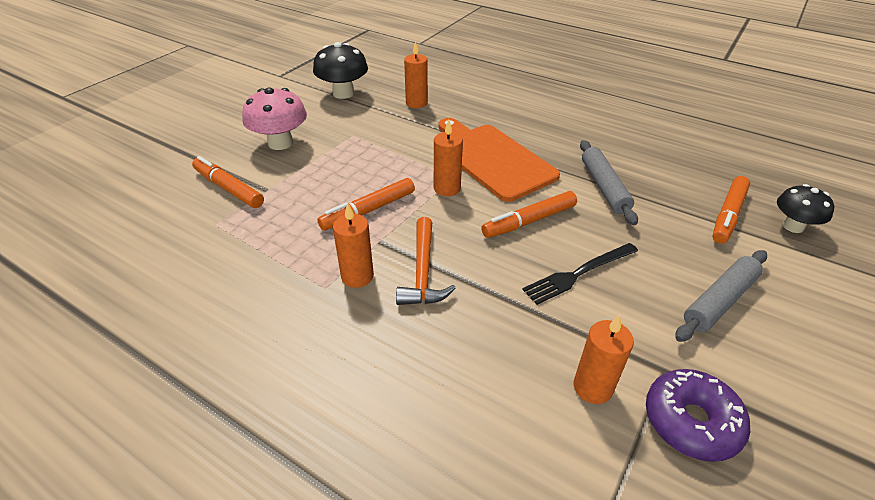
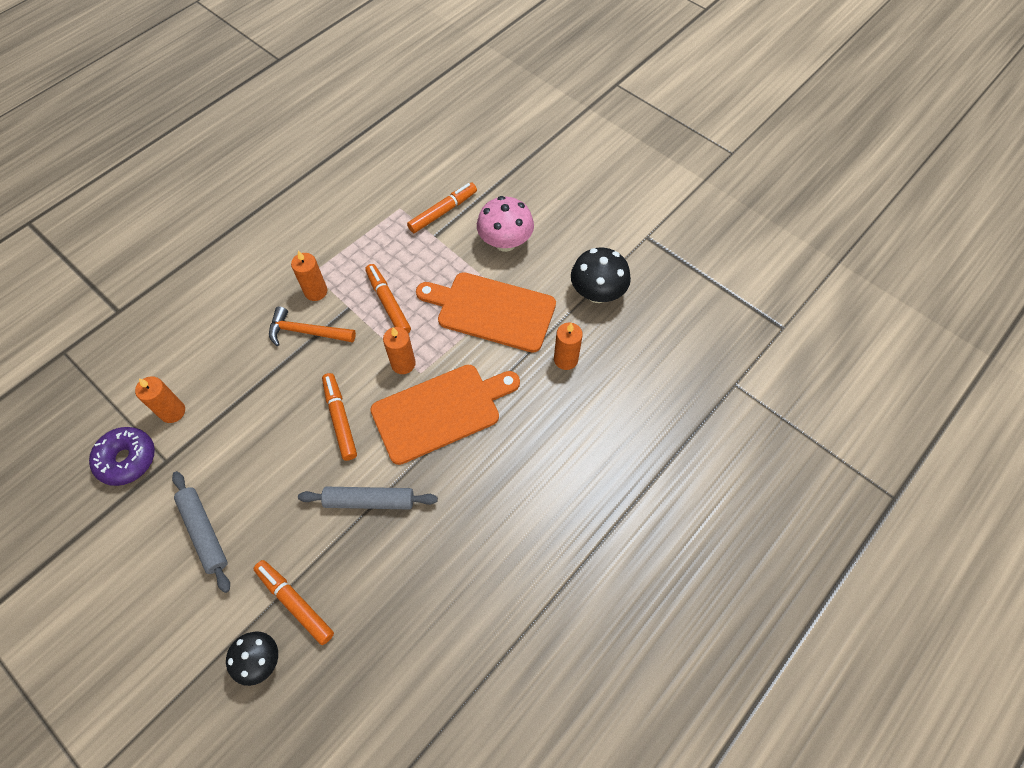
camera: 100 degrees right, 20 degrees up
black fork [522,243,638,305] -> none
none -> orange cutting board [416,272,556,353]

